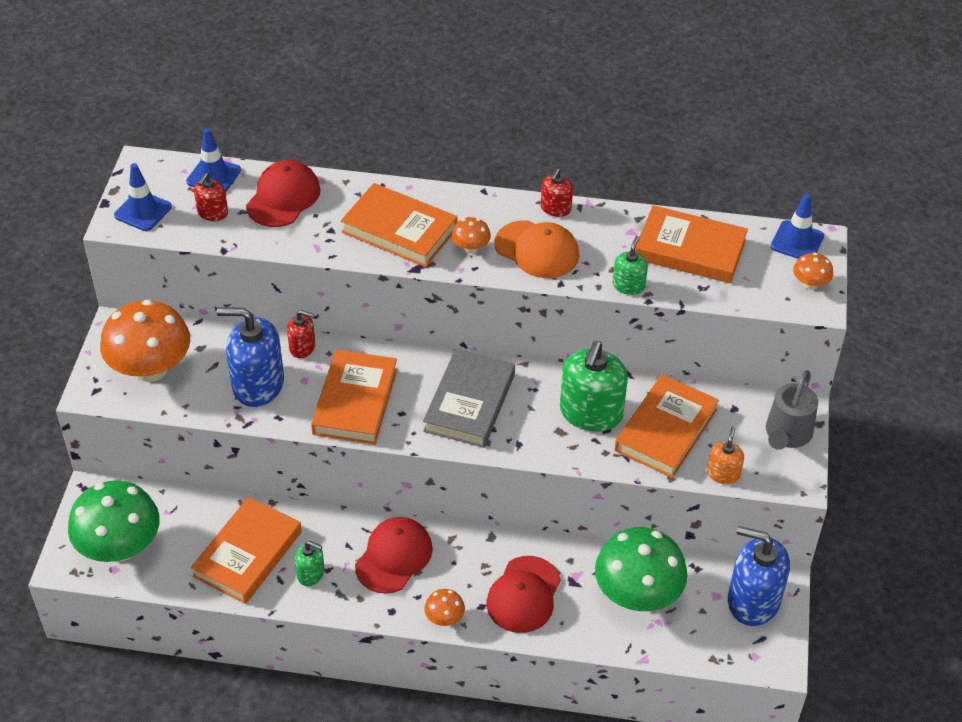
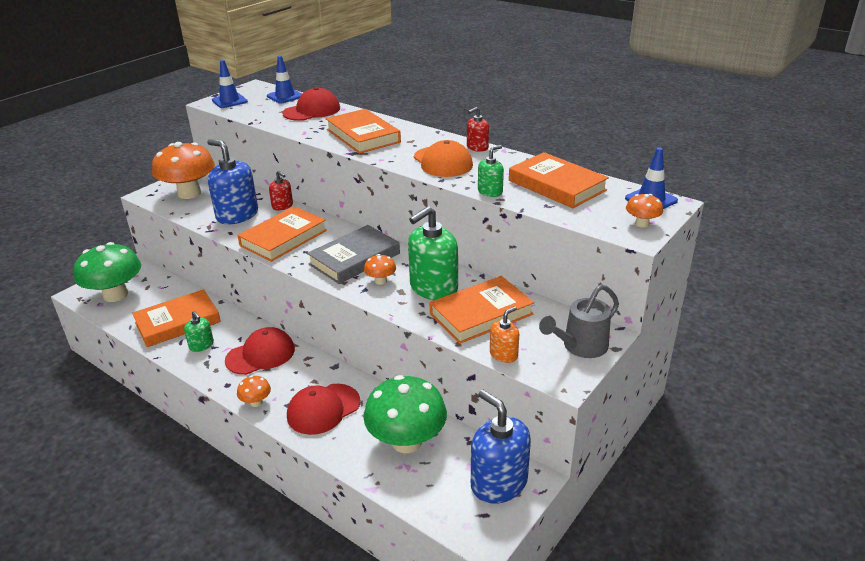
camera: 30 degrees right, 15 degrees down
red soap dispenser [194,173,228,221] -> none
orange mushroom [452,217,491,254] -> orange mushroom moved to [364,254,396,285]

